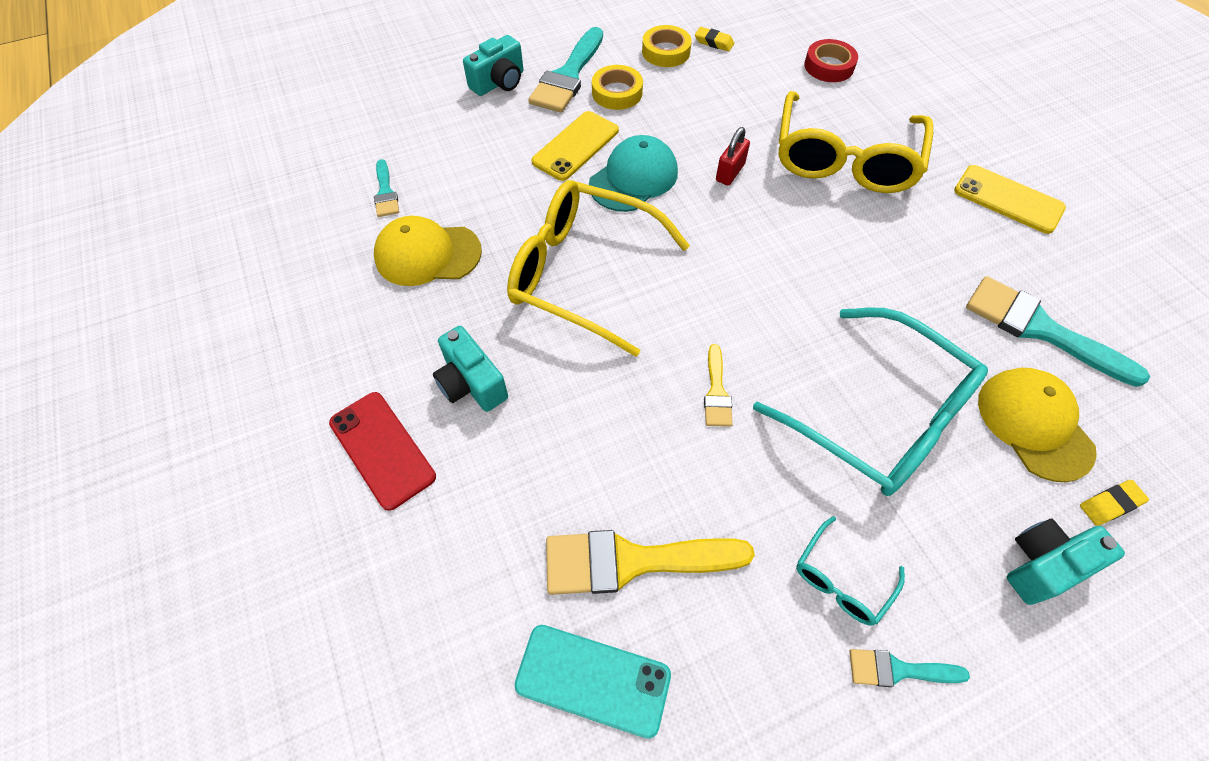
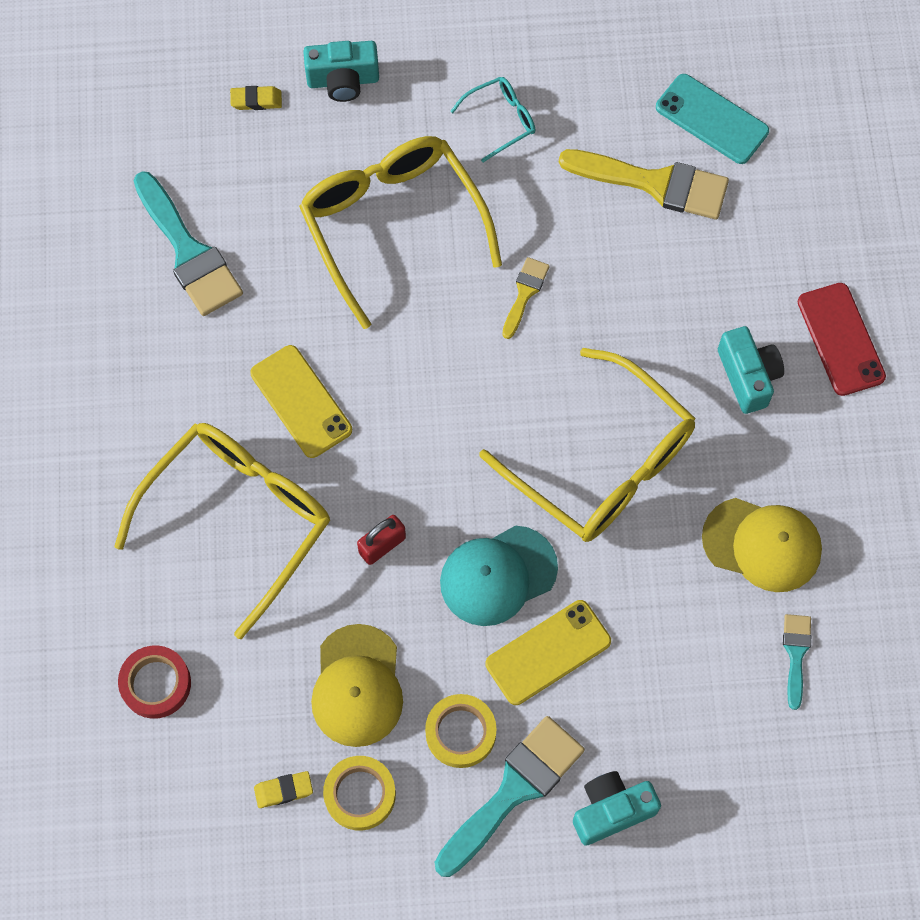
camera: 160 degrees left, 10 degrees up
yellow eraser [695,27,734,51] -> yellow eraser turned 60 degrees counterclockwise [254,771,313,808]
turquoise glasses [753,308,988,496] -> yellow glasses [299,136,502,329]
turquoise brush [850,649,970,687] -> none
yellow phone [954,165,1066,234] -> yellow phone moved to [250,345,352,458]
yellow cap [978,368,1097,482] -> yellow cap moved to [311,624,403,747]

